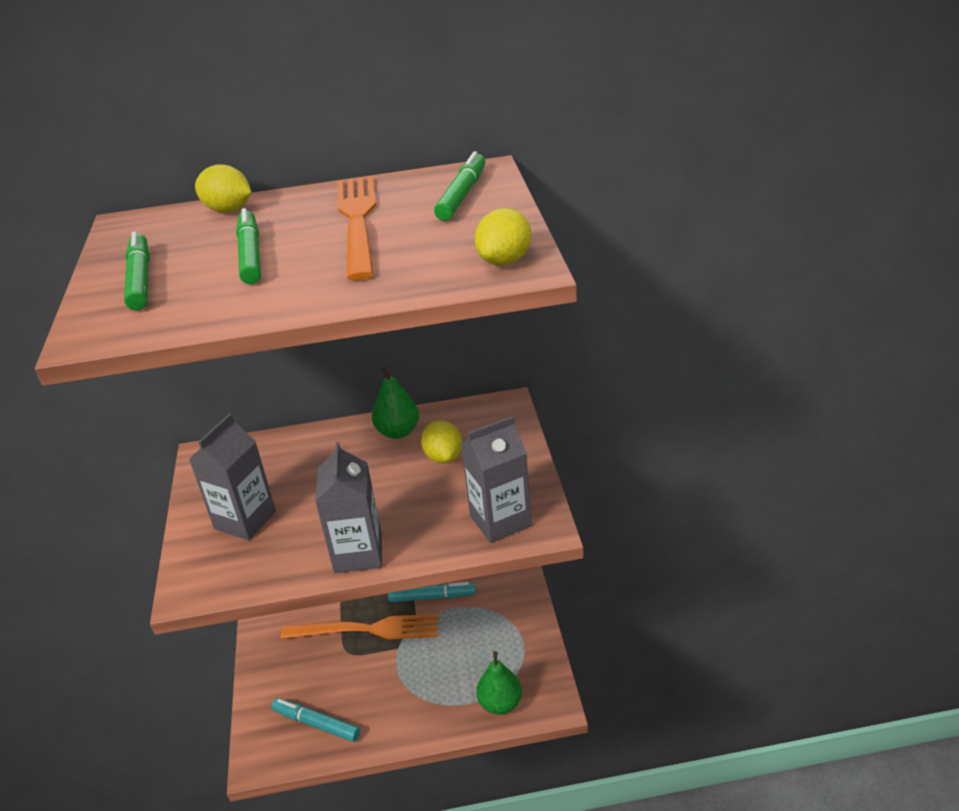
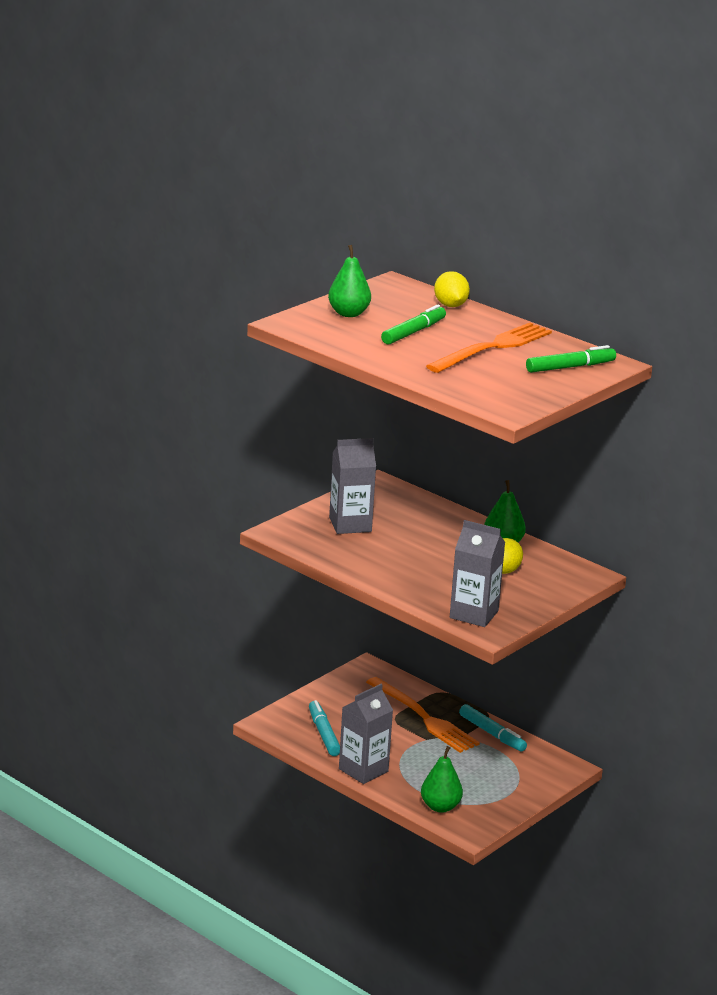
camera: 45 degrees right, 10 degrees down
green marker [124,231,150,311] -> green pear [328,245,371,317]
grey carton [315,442,382,573] -> grey carton moved to [339,684,393,784]
yellow lemon [475,208,531,266] -> none

